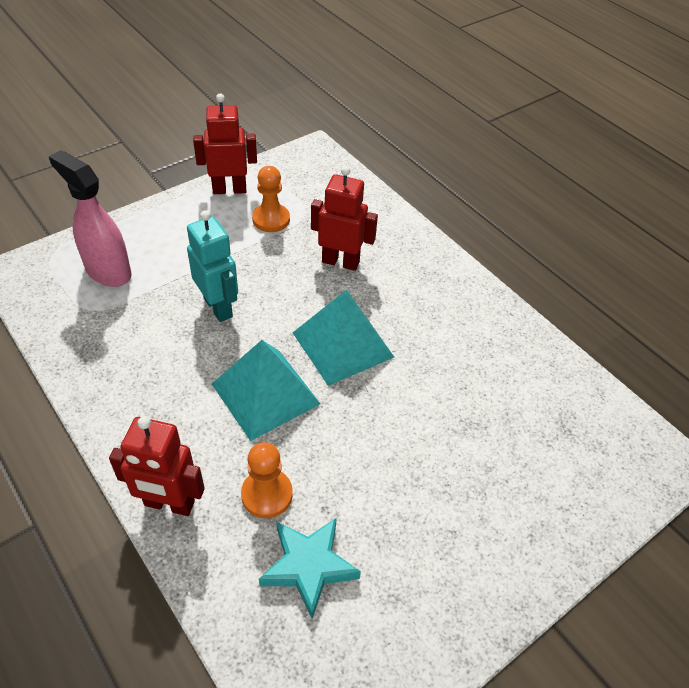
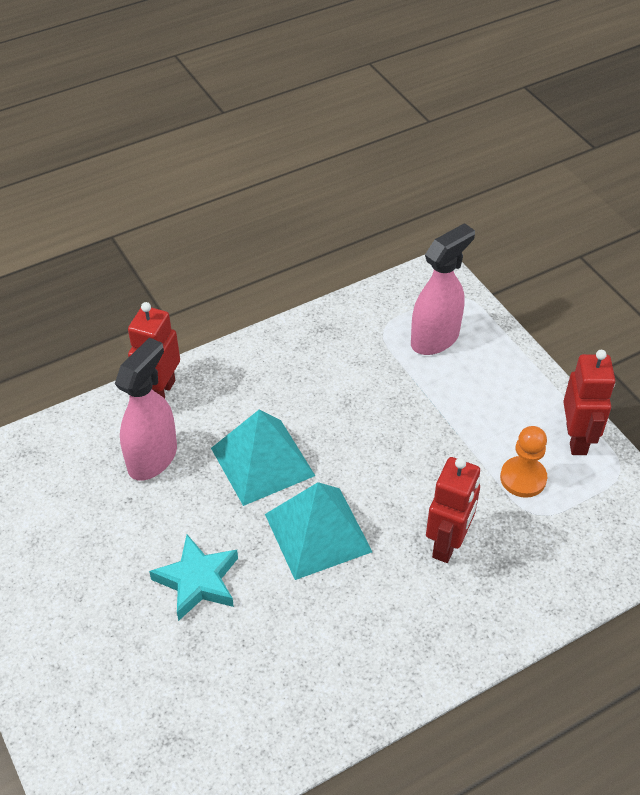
camera: 100 degrees right, 0 degrees up
turquoise robot [187,210,238,322] -> none
orange pawn [241,442,293,518] -> pink spray bottle [115,337,177,481]
turquoise star [259,518,361,619] -> turquoise star moved to [149,534,238,621]

